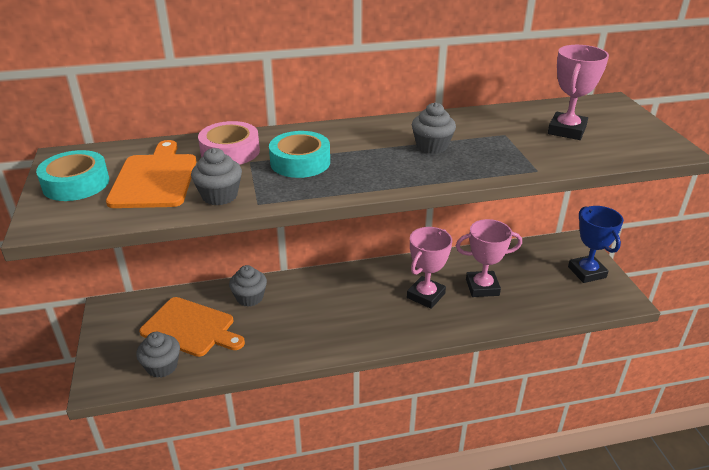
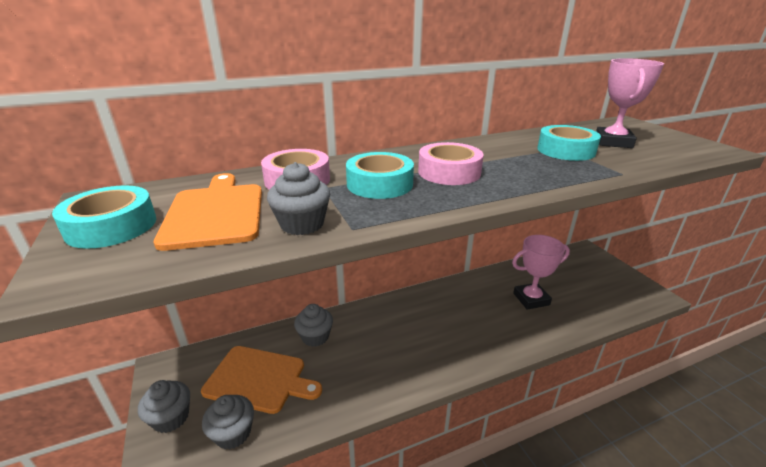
camera: 10 degrees left, 5 degrees down
pink trophy [407,227,452,309] -> none
grey cupcake [412,102,456,154] -> grey cupcake moved to [138,380,190,433]
blue trophy [568,206,624,283] -> none
none -> pink tape [418,142,484,185]
none -> turquoise tape [537,125,601,161]

